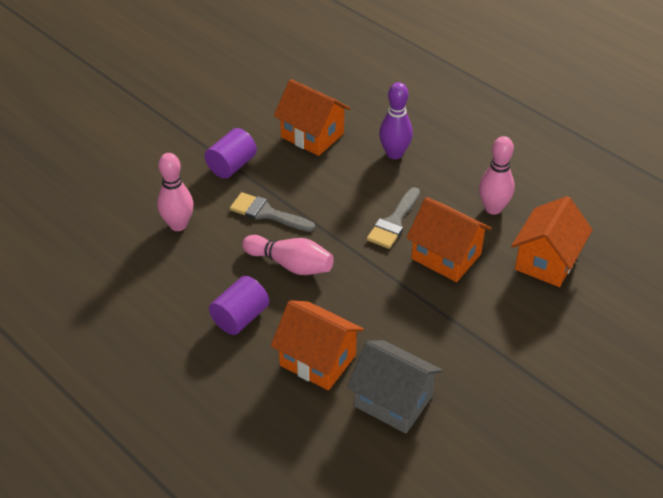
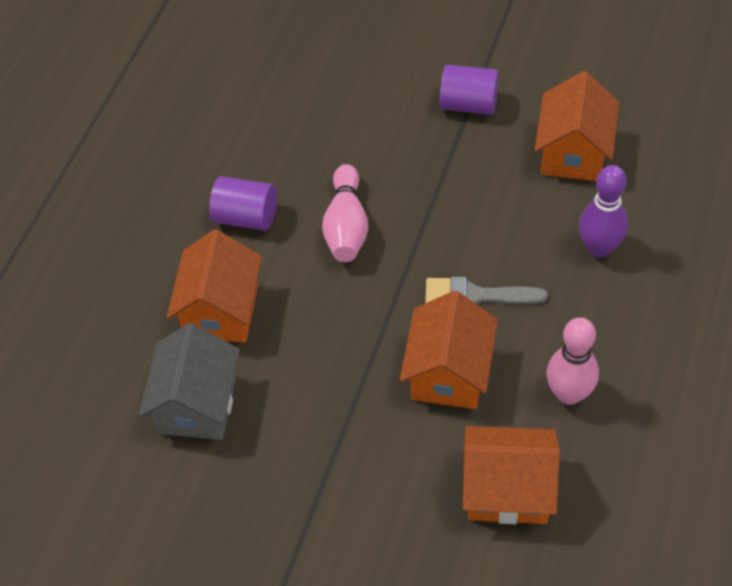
camera: 70 degrees right, 10 degrees up
pink bowling pin [157,153,194,231] -> none
grey brush [230,192,315,232] -> none

